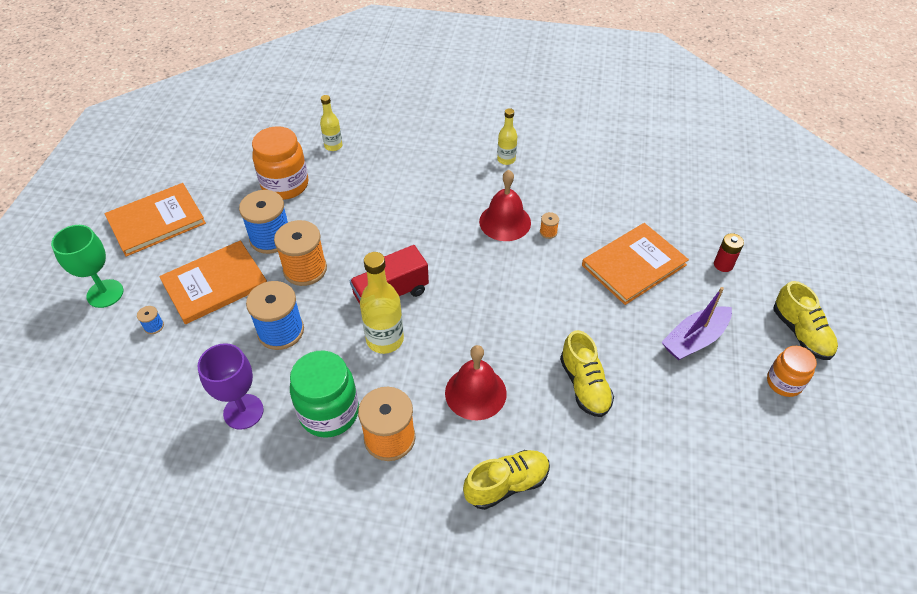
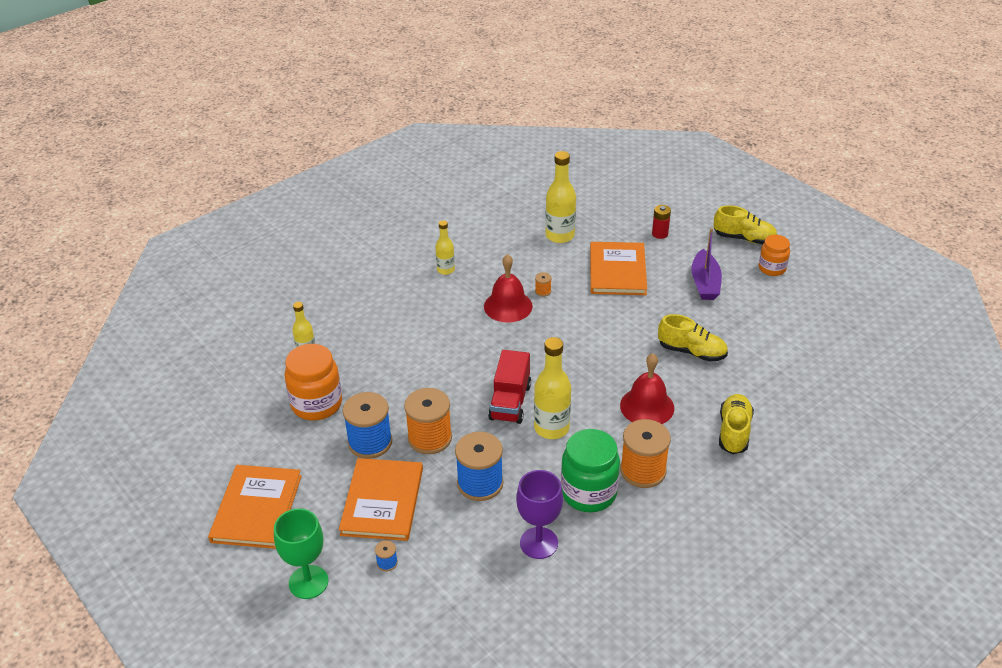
camera: 50 degrees left, 10 degrees down
none -> yellow bottle [545,151,576,243]

